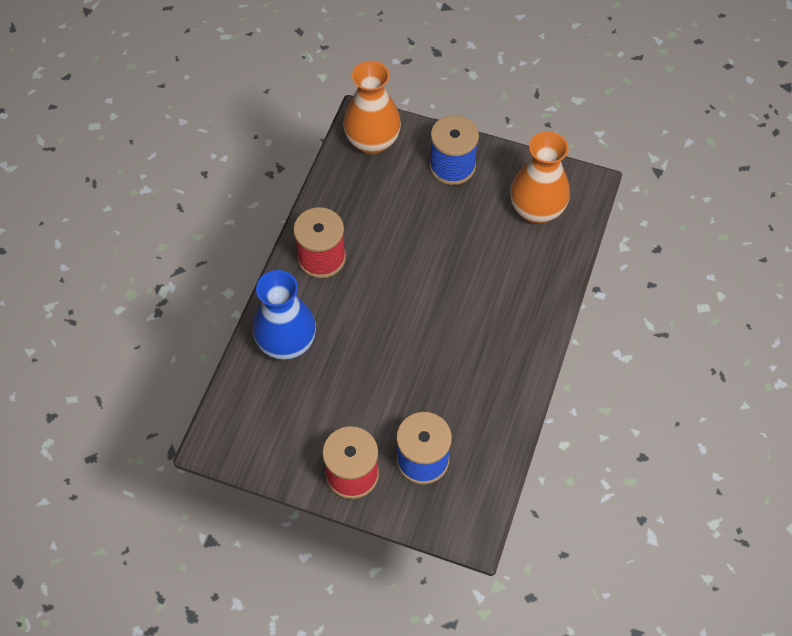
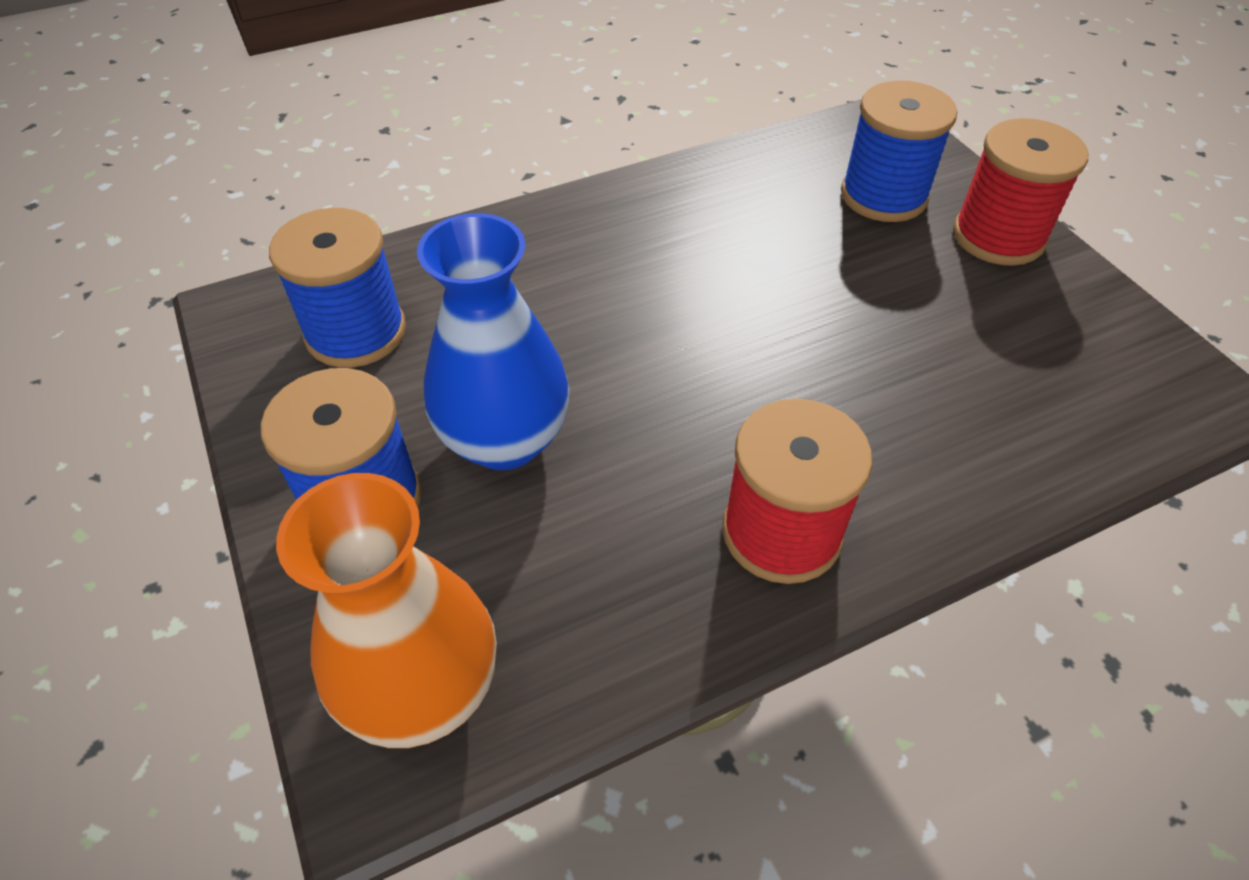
camera: 135 degrees left, 10 degrees down
blue vase [253,270,316,360] -> blue vase moved to [417,213,569,470]
orange vase [510,131,570,224] -> blue spool [269,208,406,368]

